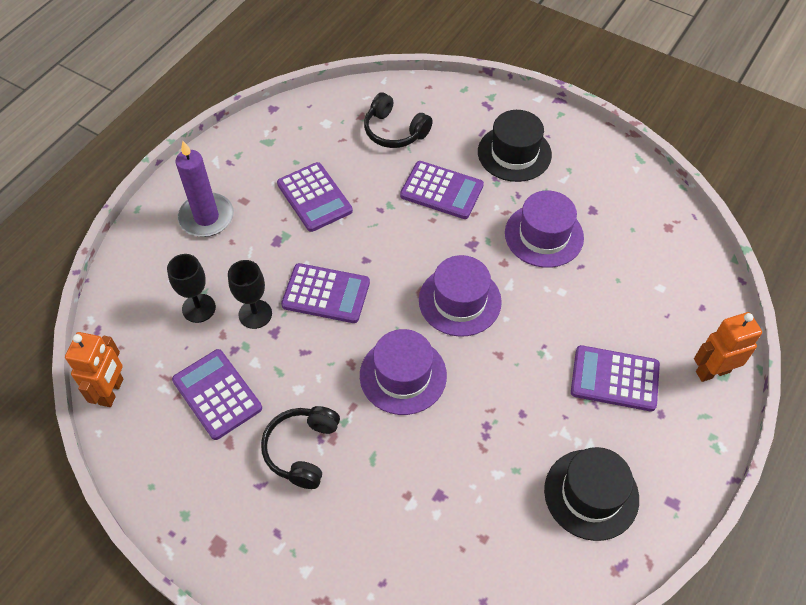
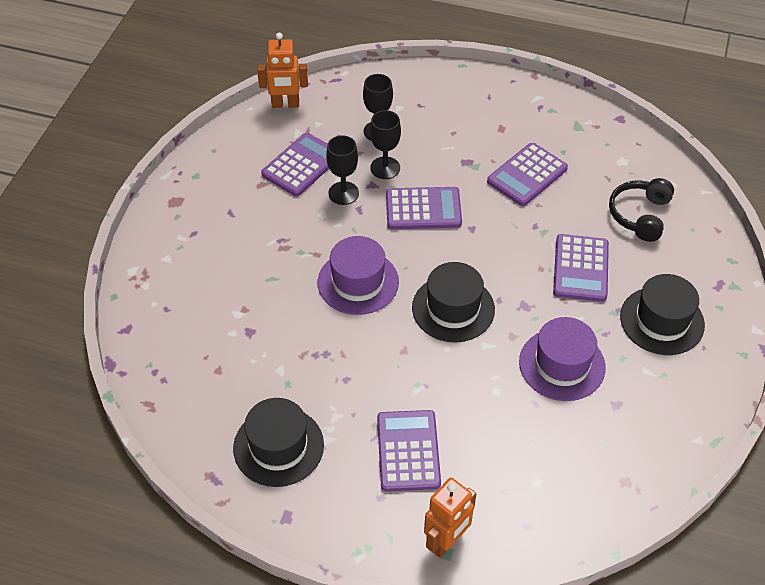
camera: 75 degrees right, 5 degrees down
purple candle [175,141,234,237] -> none
black headphones [261,406,340,489] -> none
purple calculator [281,263,370,323] -> purple calculator turned 90 degrees counterclockwise [386,187,462,229]
purple hat [419,255,502,337] -> black hat [412,262,495,342]
orange robot [694,312,762,382] -> orange robot turned 75 degrees clockwise [424,478,476,558]
none -> black goblet [326,135,359,205]

